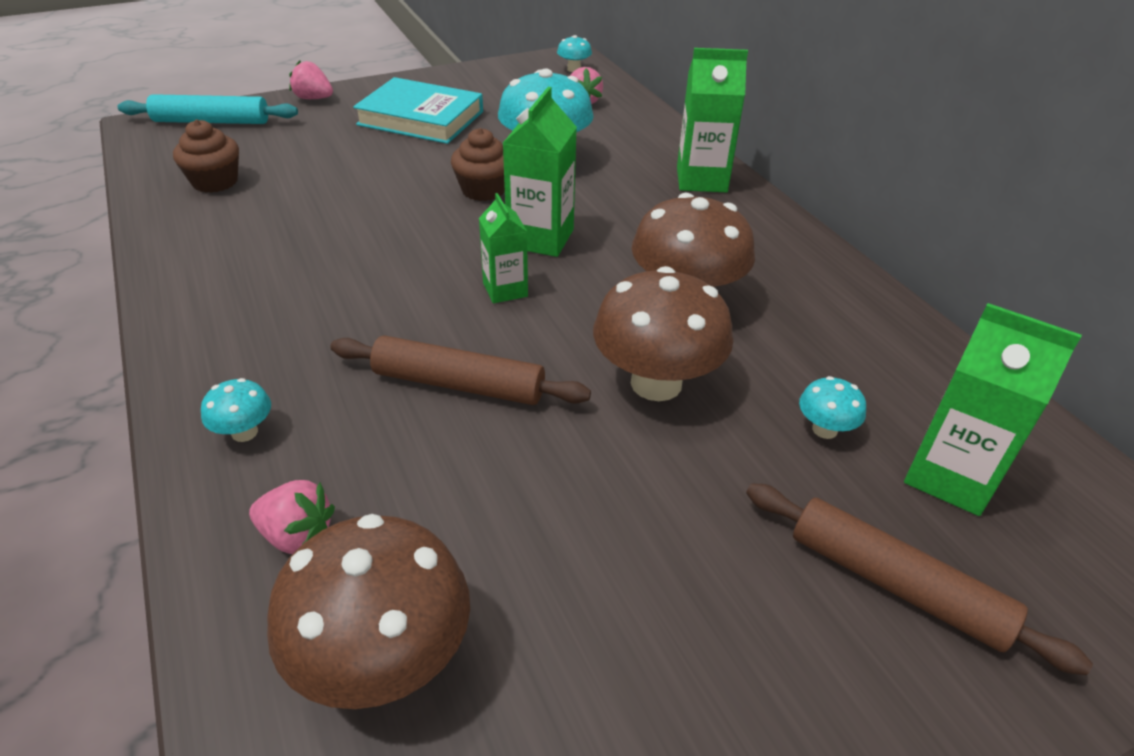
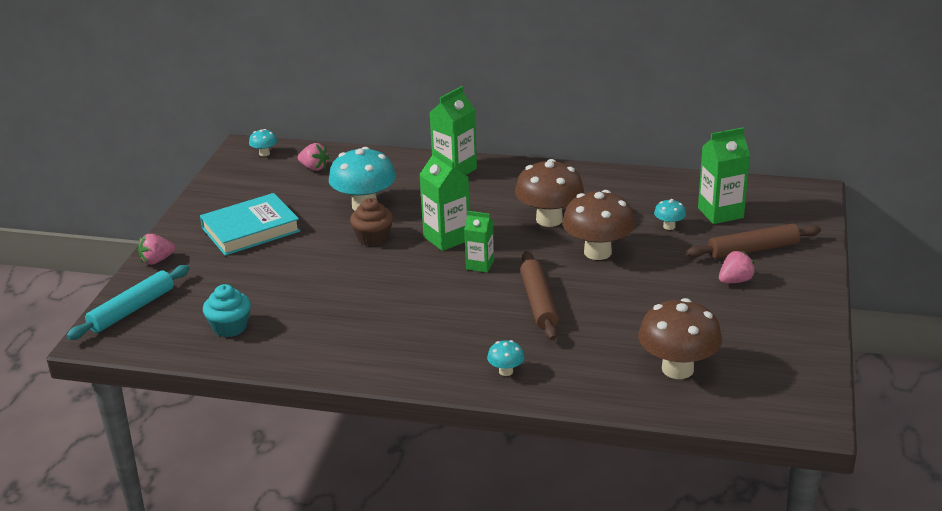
camera: 50 degrees left, 10 degrees down
brown cupcake [173,120,239,193] -> turquoise cupcake [203,284,251,337]
pink strawberry [249,480,335,554] -> pink strawberry moved to [719,251,756,283]
brown rolling pin [330,336,591,405] -> brown rolling pin turned 60 degrees counterclockwise [520,251,559,341]

